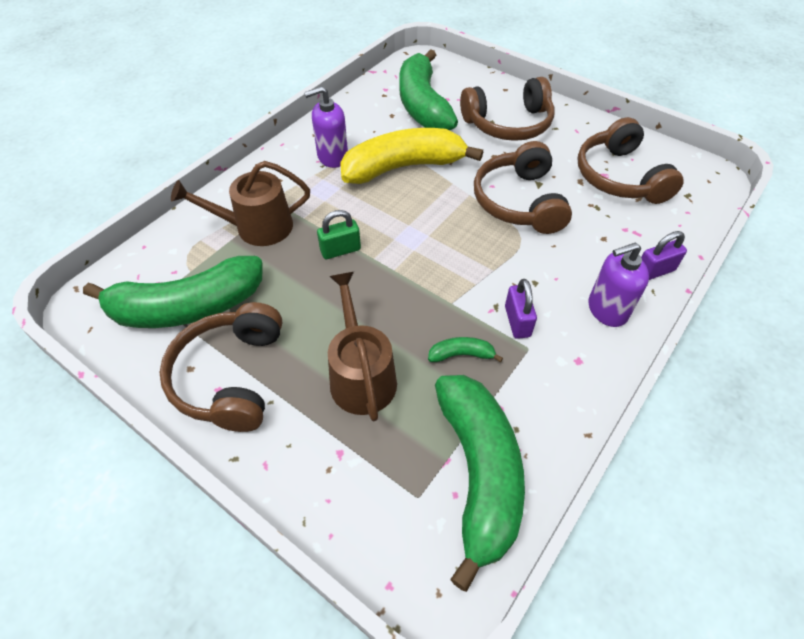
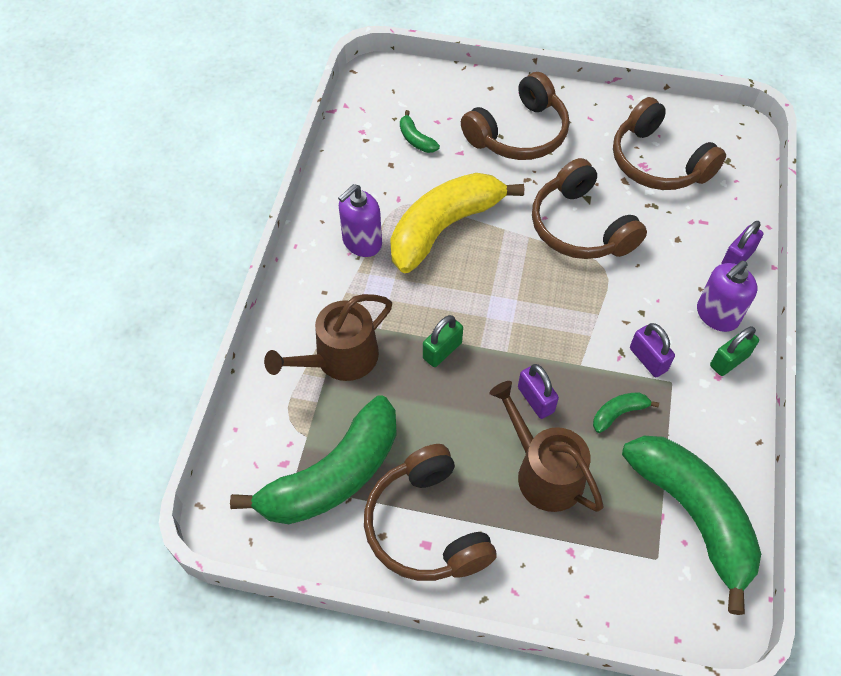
camera: 25 degrees left, 5 degrees up
green banana [399,49,458,130] -> green banana [400,110,440,153], size x0.40
none -> purple padlock [518,364,559,419]
none -> green padlock [710,326,759,376]

